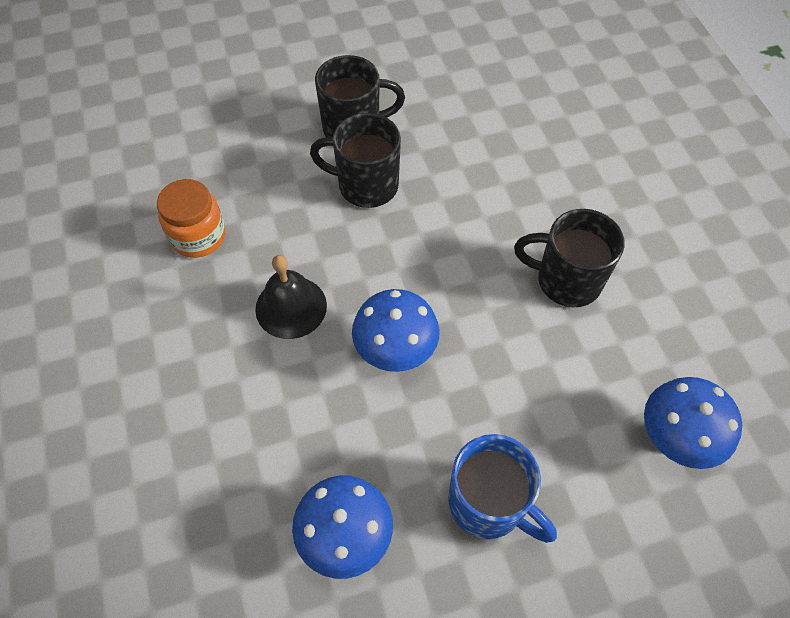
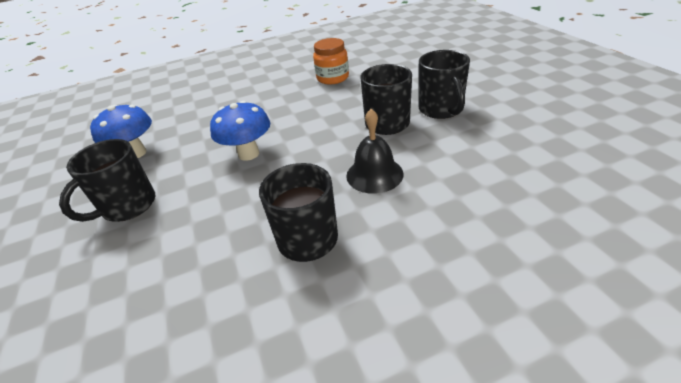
camera: 90 degrees right, 20 degrees down
black bell [255,255,327,339] -> black bell moved to [346,109,404,194]
blue mug [448,434,557,543] -> black mug [59,139,155,222]
blue mushroom [644,377,742,469] -> none

